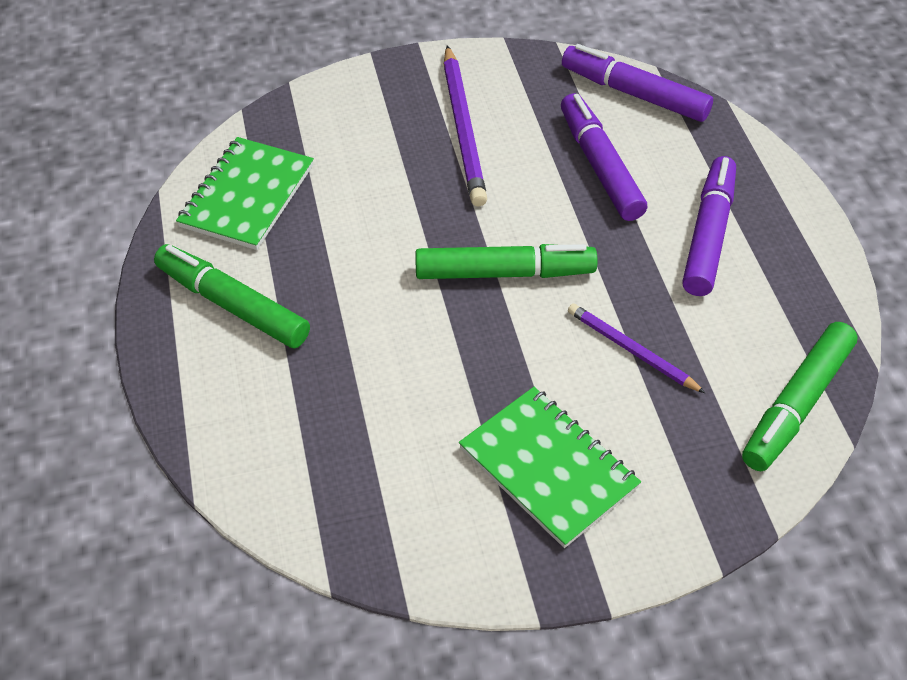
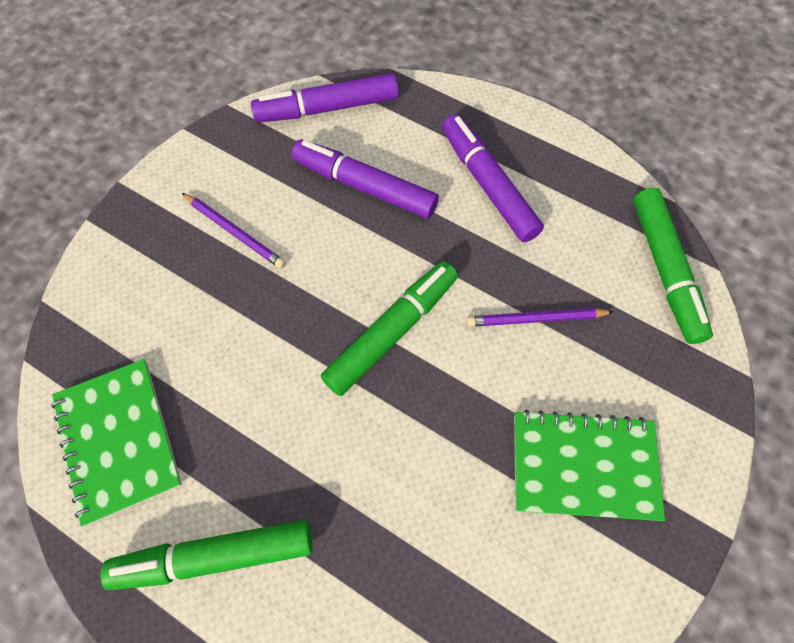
camera: 45 degrees left, 15 degrees up
purple pencil [444,45,487,206] -> purple pencil [182,193,286,269], size x0.61

